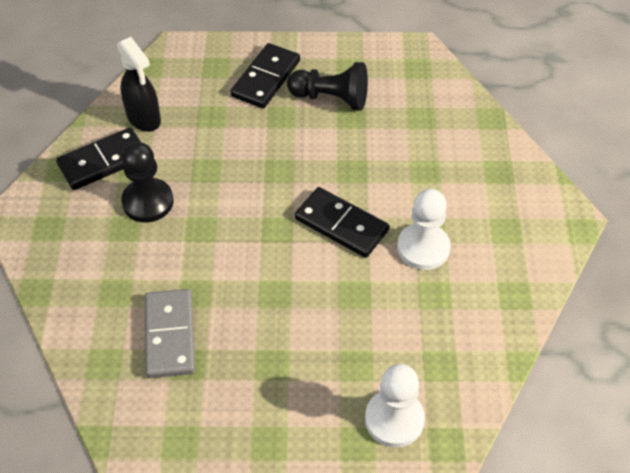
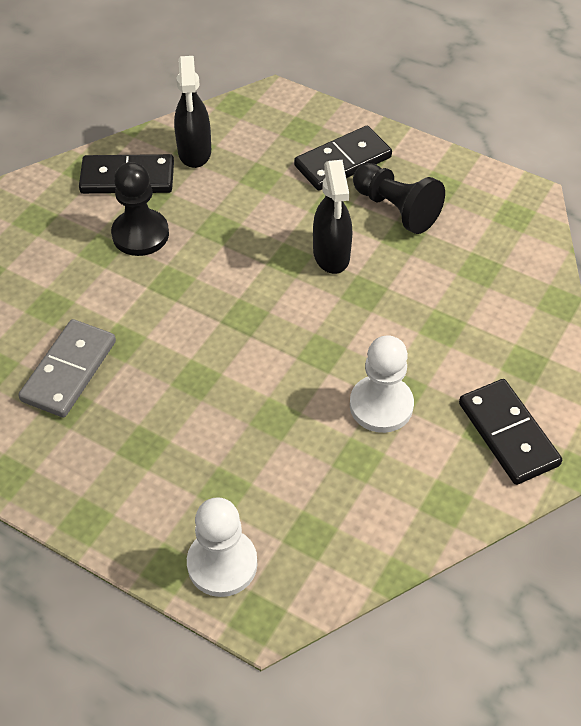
camera: 30 degrees right, 0 degrees up
black domino [295,187,389,258] -> black domino moved to [459,379,562,485]
none -> black spray bottle [313,160,352,274]

